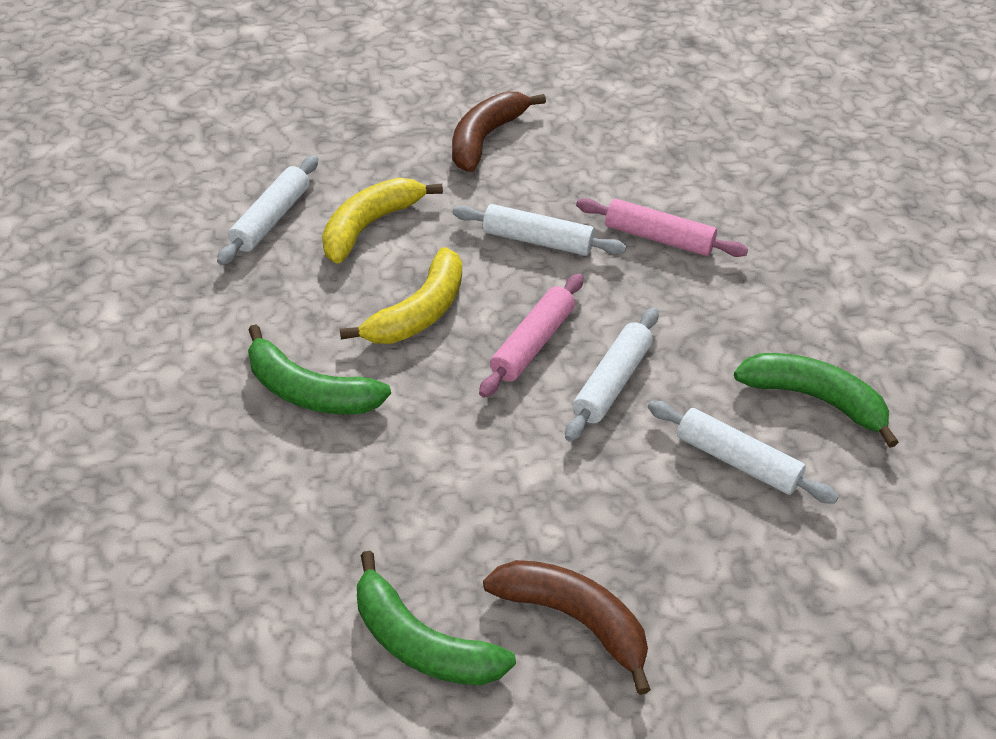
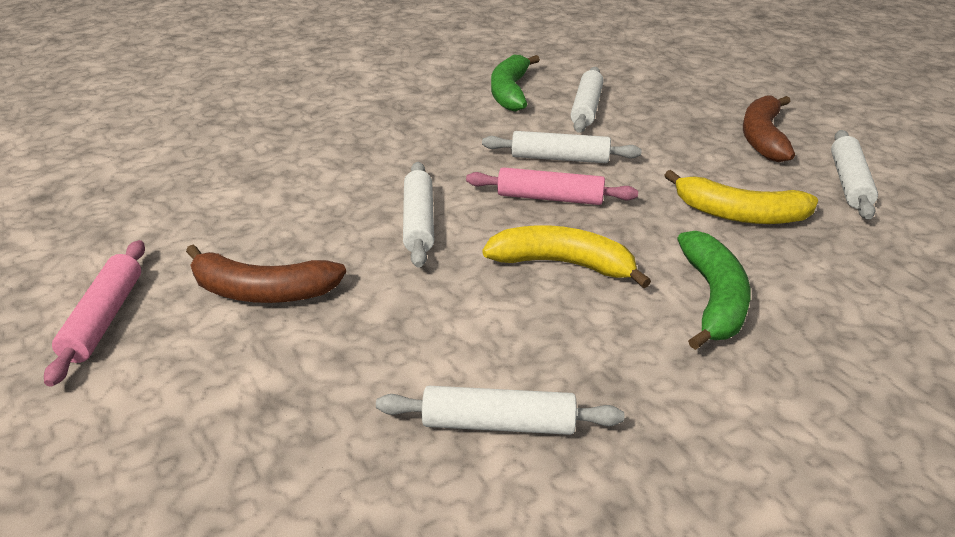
camera: 110 degrees left, 10 degrees down
yellow banana [322,178,443,264] -> yellow banana moved to [664,170,818,224]
green banana [357,551,516,686] -> white rolling pin [831,130,878,220]
pink rolling pin [576,198,748,257] -> pink rolling pin moved to [44,240,145,387]

